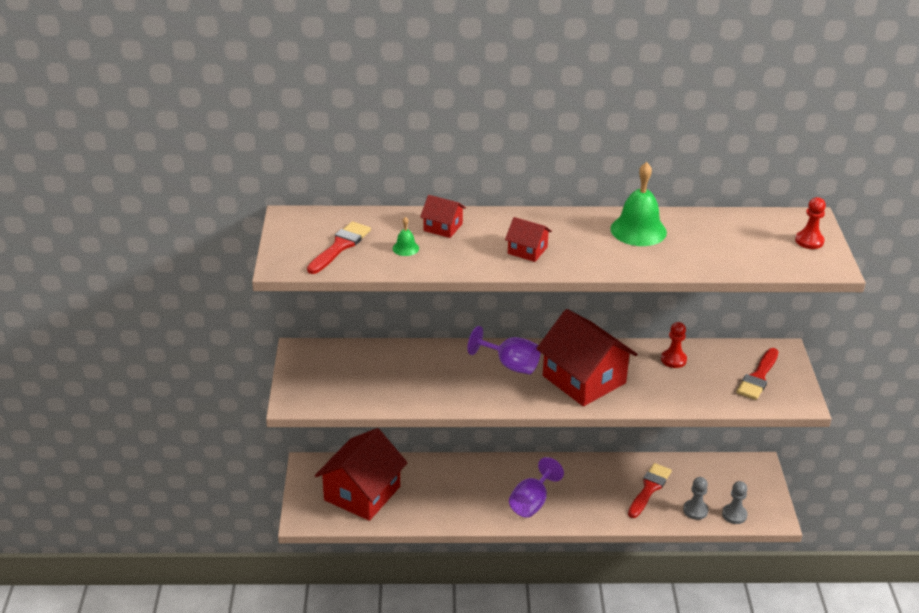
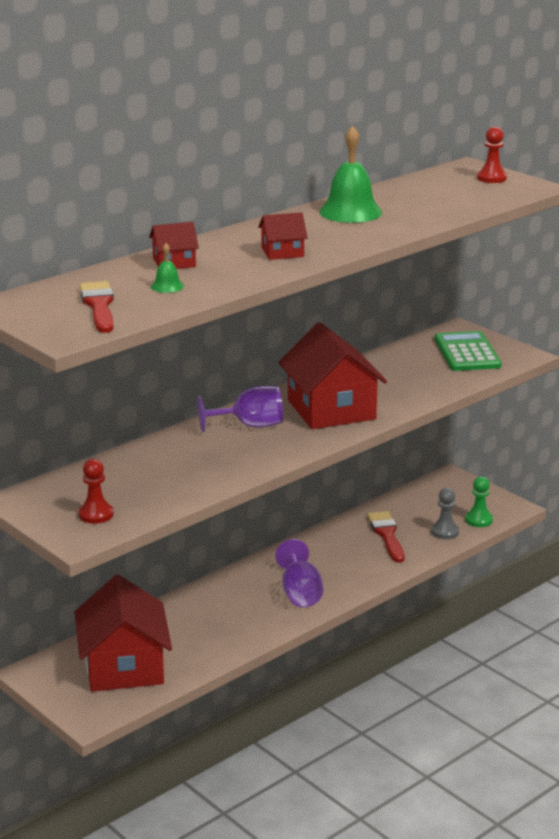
camera: 40 degrees left, 10 degrees down
red house [536,309,637,406] -> red house turned 60 degrees clockwise [278,322,387,429]
red pawn [661,322,687,368] -> red pawn moved to [78,459,114,524]
grey pawn [722,481,748,524] -> green pawn [465,476,493,527]
red brush [736,348,778,400] -> green calculator [435,331,502,371]

